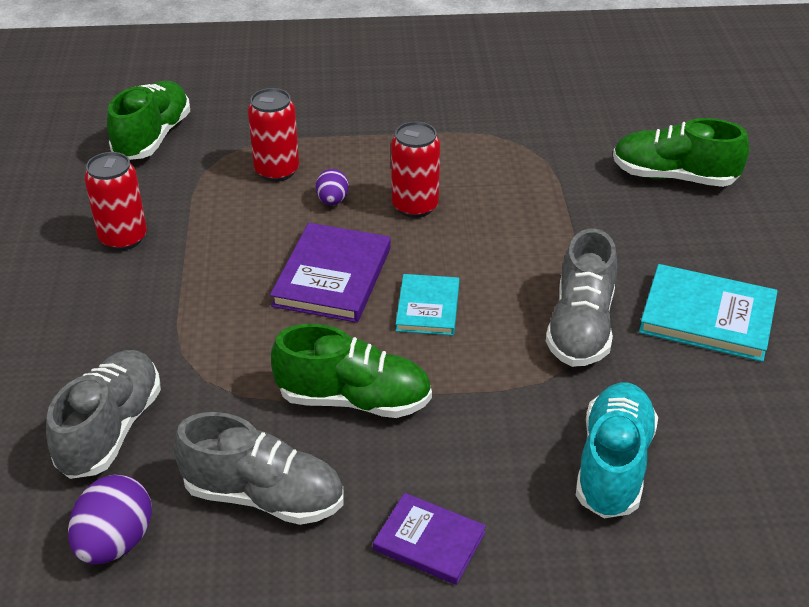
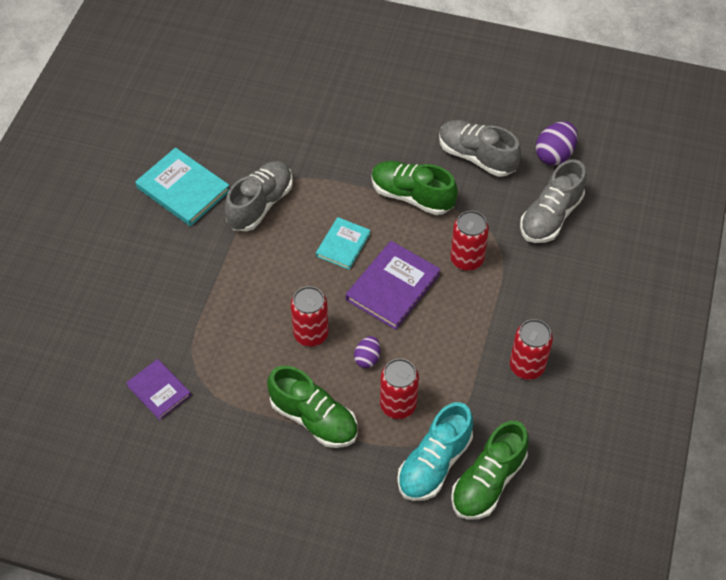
camera: 160 degrees left, 15 degrees up
purple book [373,493,486,585] -> purple book moved to [126,359,191,420]
turquoise shoe [576,383,658,519] -> turquoise shoe moved to [397,402,473,501]
green shoe [613,118,749,187] -> green shoe moved to [267,366,358,448]
none -> red can [450,211,489,271]

